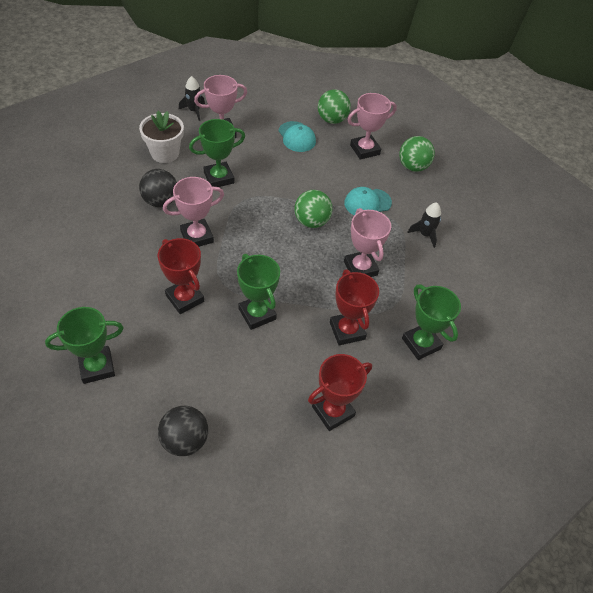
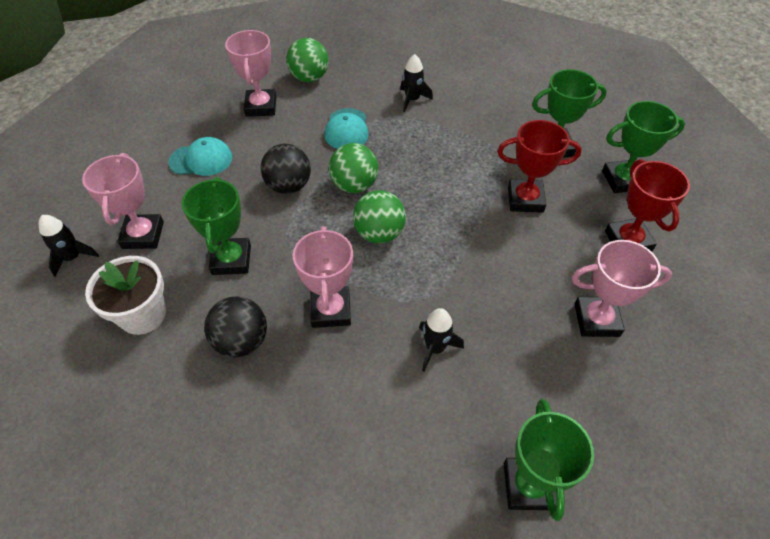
camera: 65 degrees left, 0 degrees up
red trophy [157,238,204,314] -> black rocket [419,308,464,371]
black ball [158,406,208,456] -> black ball moved to [261,144,311,194]
green trophy [237,254,280,330] -> green trophy moved to [602,101,685,193]
green ball [318,89,351,124] -> green ball moved to [353,190,406,243]
pink trophy [344,208,391,277] -> pink trophy moved to [572,240,672,337]

